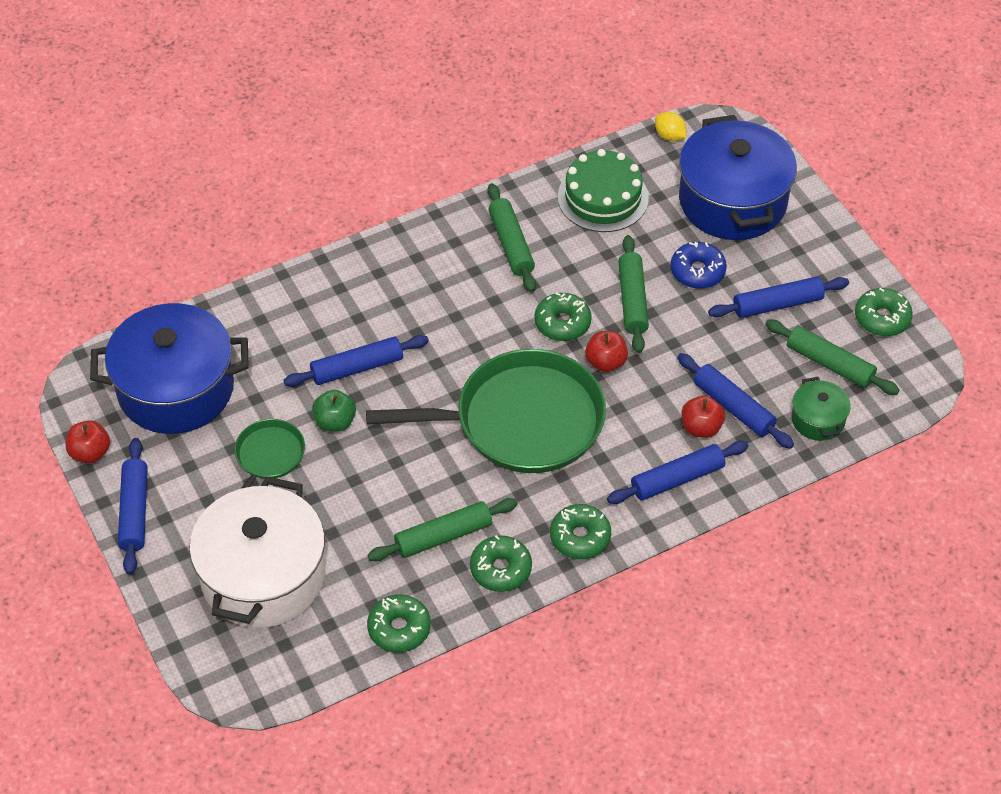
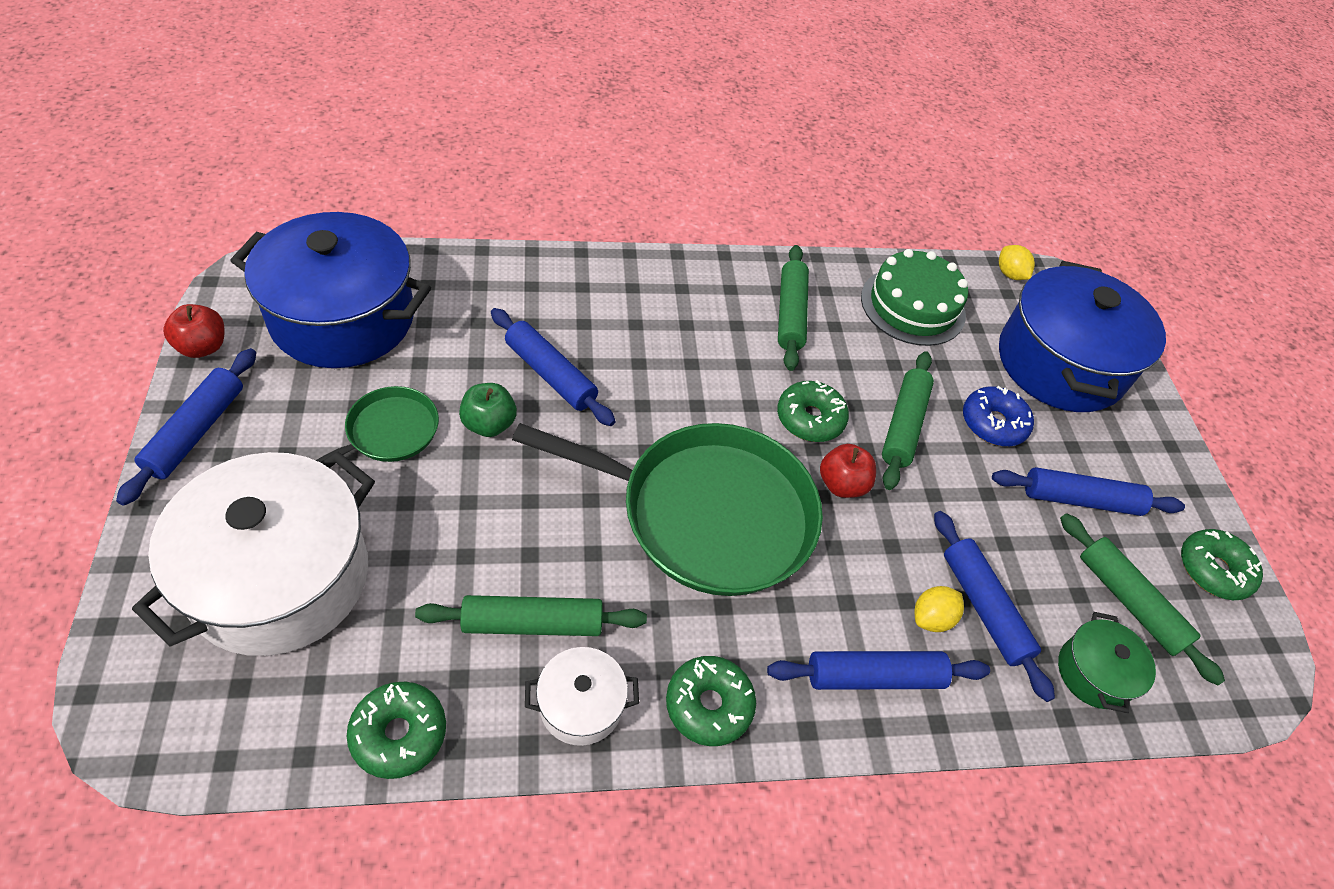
camera: 15 degrees right, 0 degrees up
blue rolling pin [283,335,429,387] -> blue rolling pin turned 45 degrees clockwise [491,308,616,426]
green donut [470,535,532,592] -> white pot [525,647,639,746]
red apple [681,396,725,438] -> yellow lemon [914,586,964,632]

